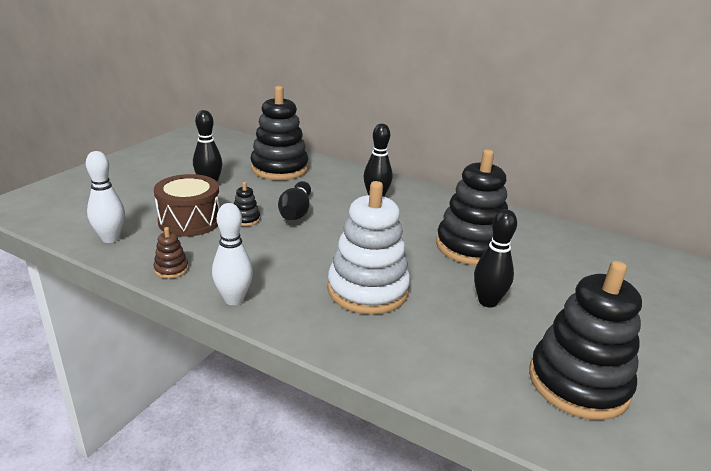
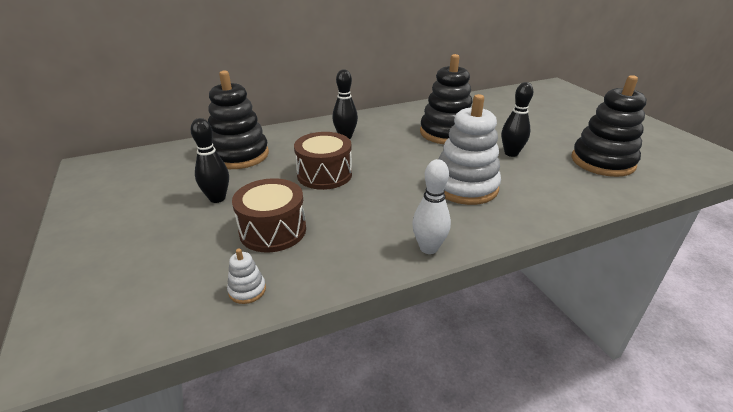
camera: 50 degrees left, 5 degrees up
white bowling pin [86,151,125,243] -> white stacking toy [227,249,266,304]
brown stacking toy [154,227,189,278] -> none
black stacking toy [234,182,260,226] -> none
black bowling pin [278,181,311,220] -> brown drum [294,132,352,190]

